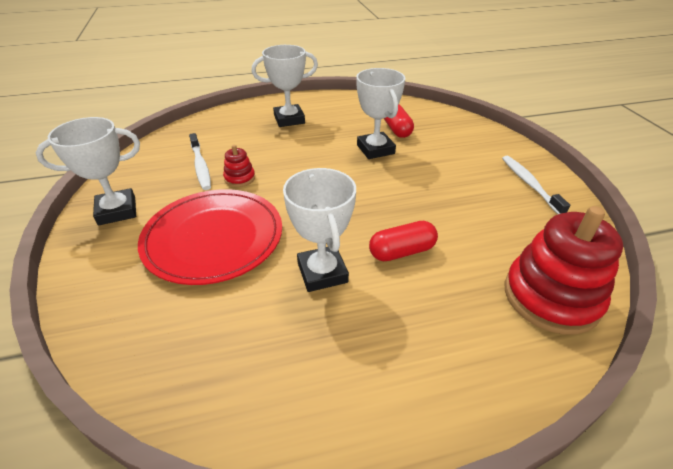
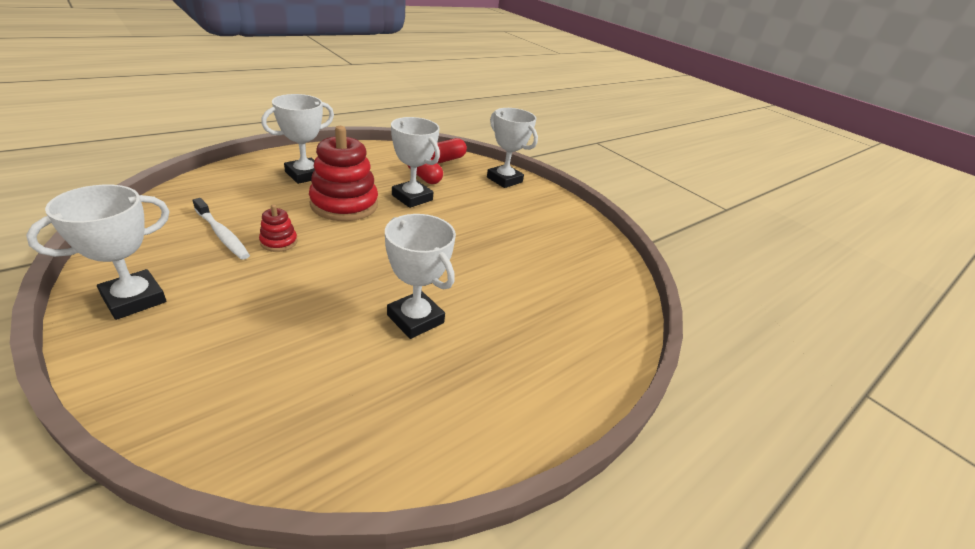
camera: 30 degrees left, 5 degrees down
red plate [138,189,282,285] -> none
red capsule [369,221,438,261] -> red capsule moved to [431,138,467,163]
white toothbrush [502,156,570,214] -> none
red stacking toy [504,206,623,335] -> red stacking toy moved to [309,126,378,221]
none -> white trophy [487,108,538,188]

